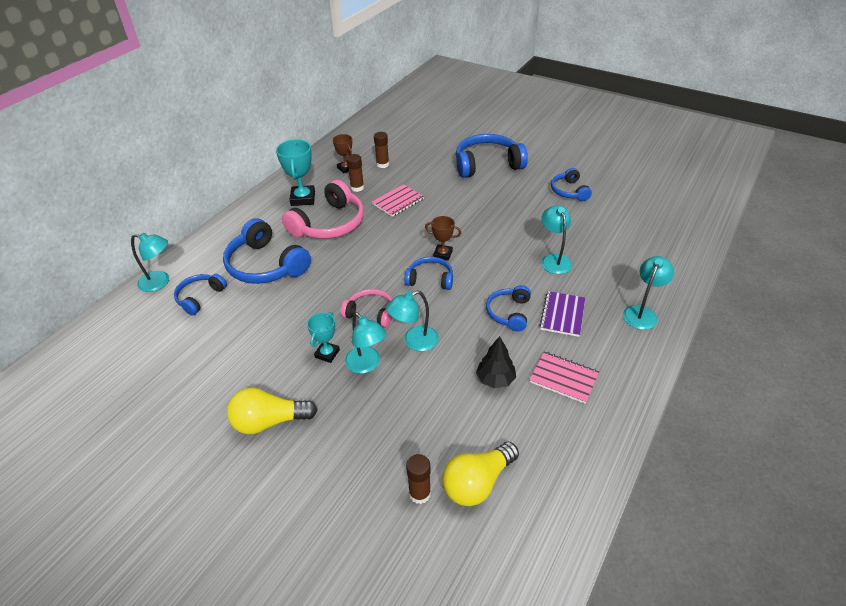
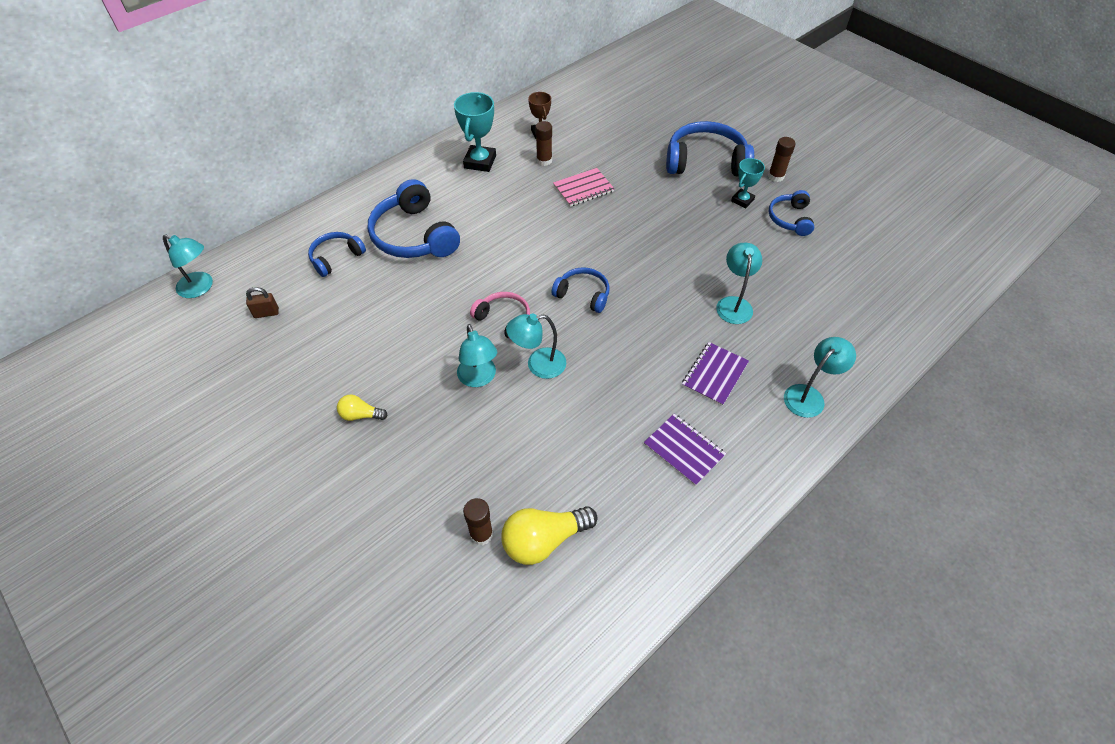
camera: 15 degrees right, 10 degrees up
turquoise lamp [131,233,169,292] -> turquoise lamp moved to [163,234,213,298]
yellow light bulb [227,387,317,434] -> yellow light bulb [337,395,388,421], size x0.55
pink headphones [282,180,364,239] -> none
turquoise trophy [307,312,340,363] -> turquoise trophy moved to [731,158,765,209]
brown glue stick [374,132,389,168] -> brown glue stick moved to [768,137,796,182]
brown trophy [425,216,461,261] -> none
black tree [476,336,516,388] -> none
blue headphones [486,285,531,332] -> none
pink notebook [529,351,599,404] -> purple notebook [644,414,726,486]
none -> brown padlock [246,287,279,318]

